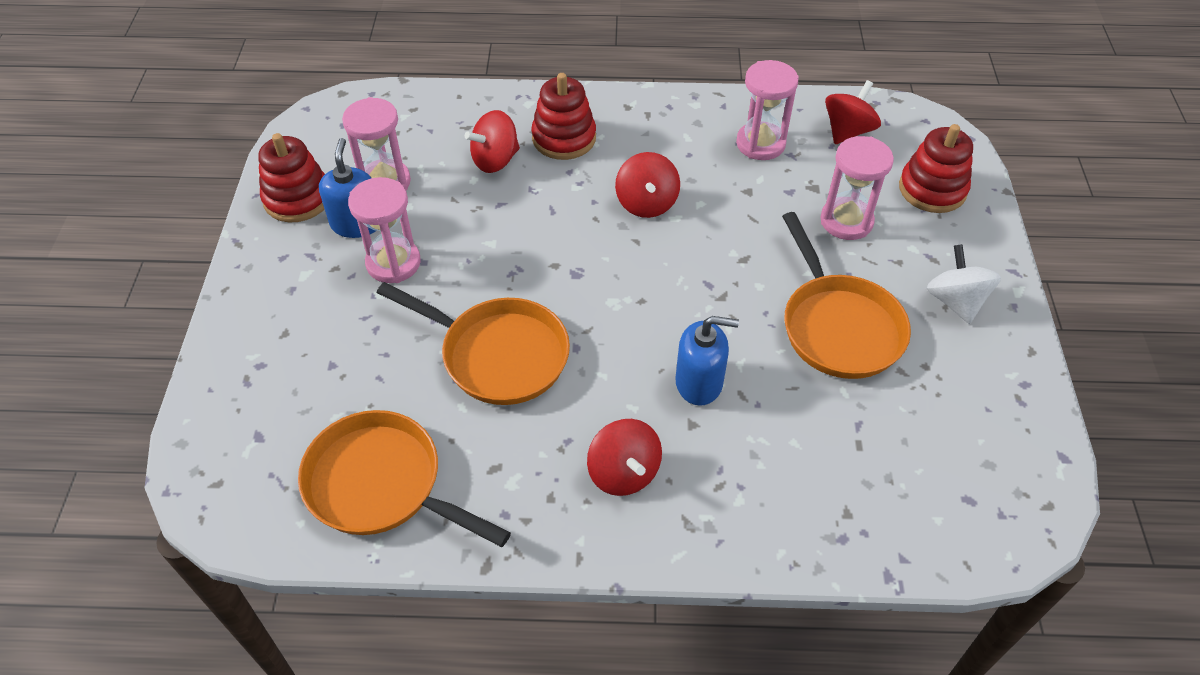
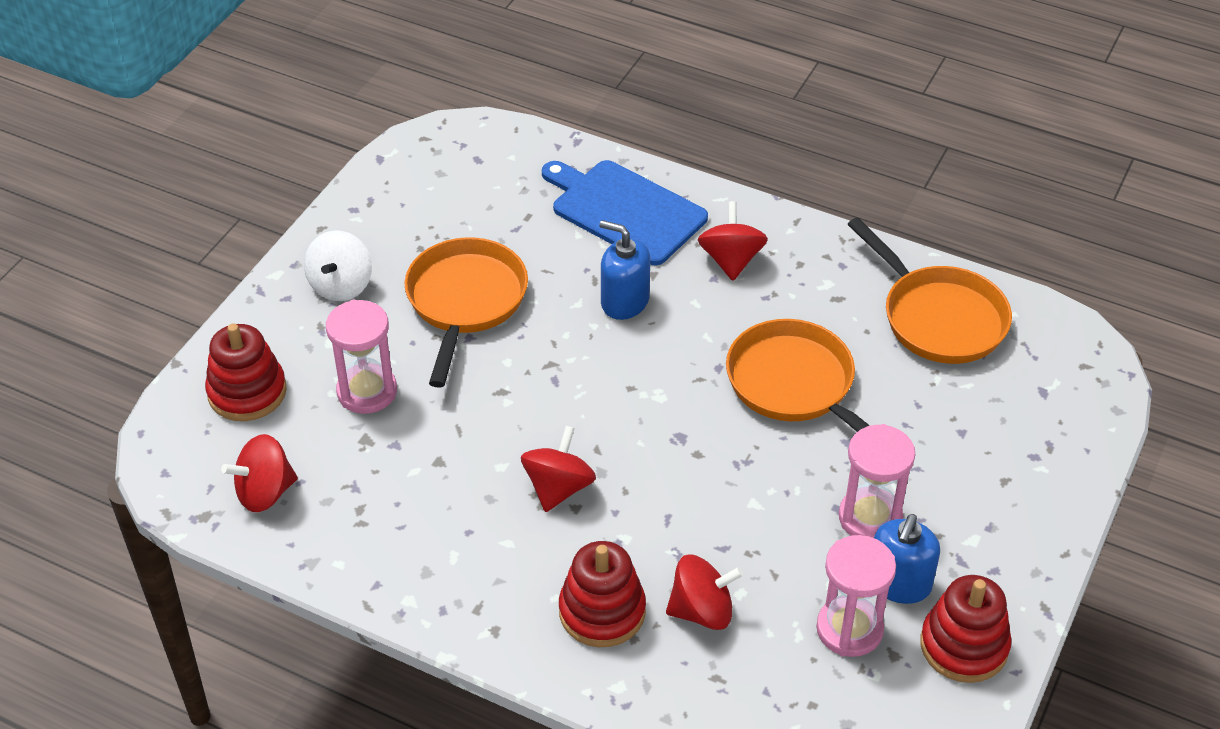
camera: 155 degrees left, 5 degrees down
pink hourglass [736,60,799,160] -> none
none -> blue cutting board [542,160,708,265]

